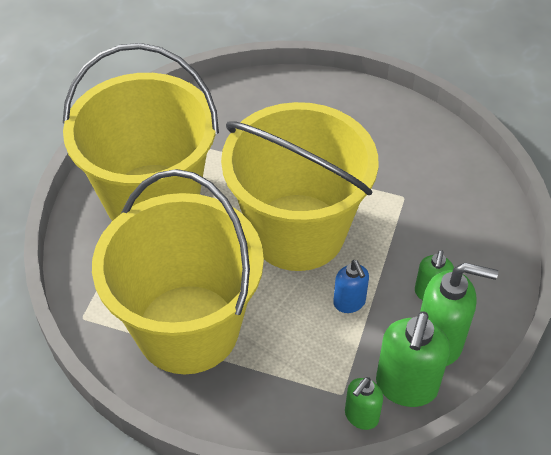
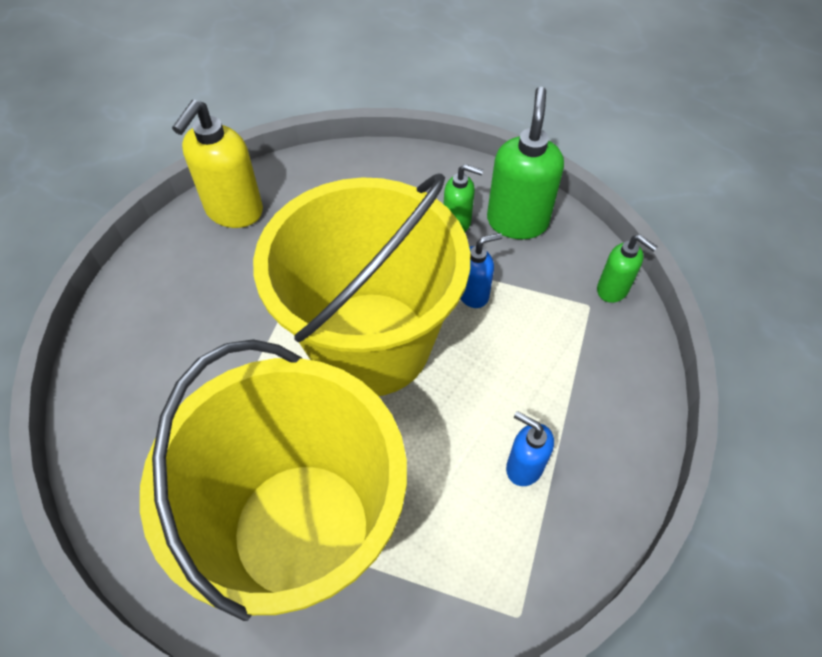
camera: 90 degrees left, 5 degrees up
yellow bucket [92,169,264,374] -> blue soap dispenser [506,411,554,486]
green soap dispenser [376,311,450,407] -> none
none -> yellow soap dispenser [172,100,263,228]

